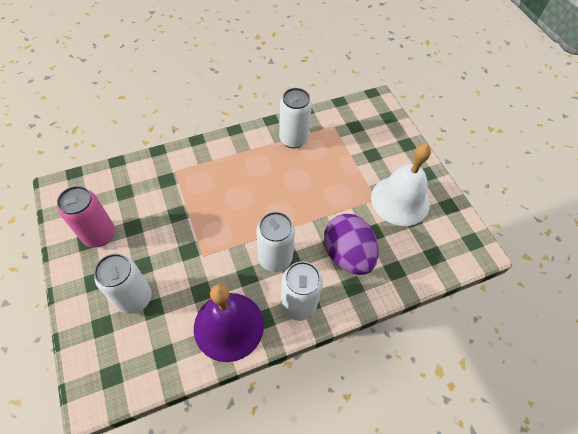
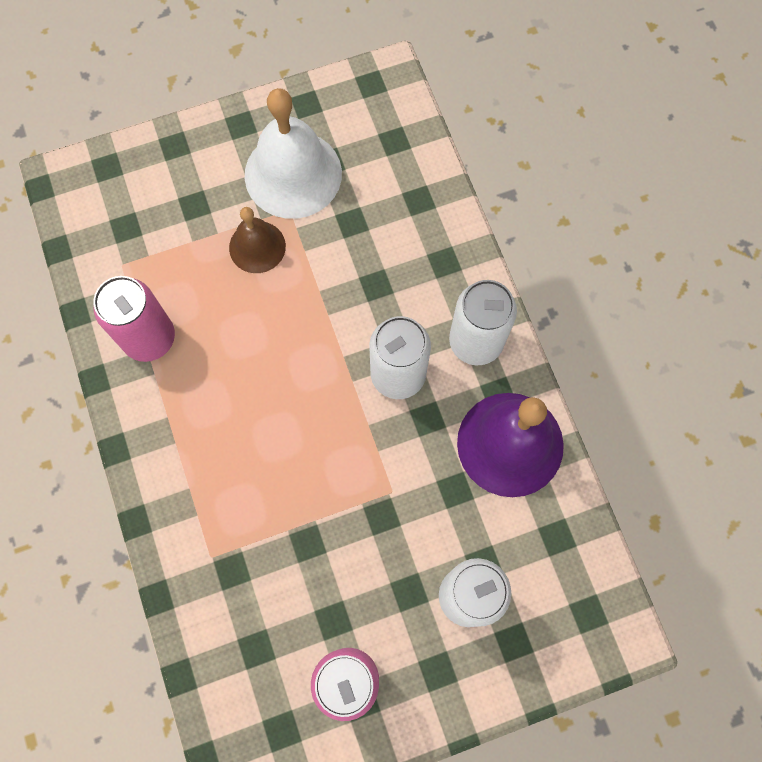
camera: 85 degrees left, 15 degrees up
white can [279,88,312,148] -> pink can [93,276,175,362]
purple egg [324,214,379,275] -> none
none -> brown bell [229,207,286,273]

